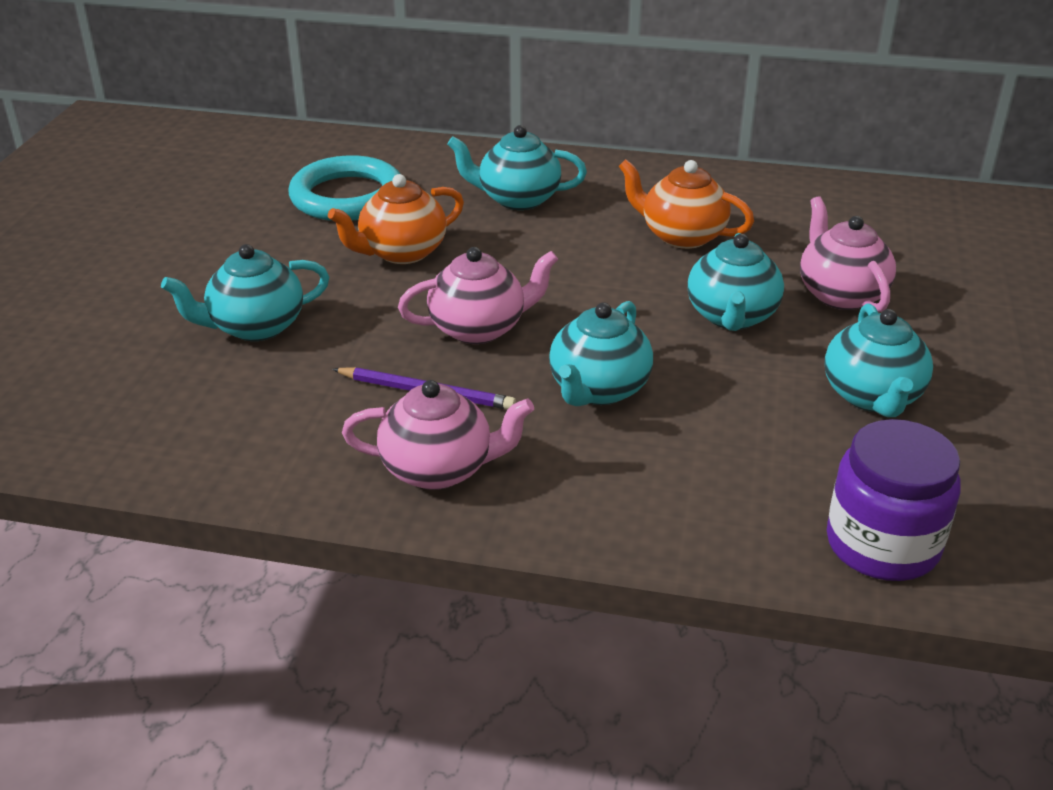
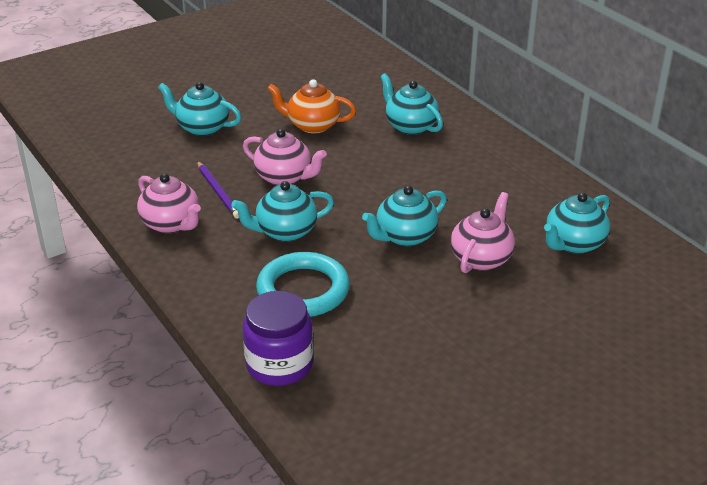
camera: 45 degrees right, 0 degrees up
turquoise ring [288,155,400,221] -> turquoise ring moved to [256,252,350,317]
orange teapot [619,159,754,249] -> none
turquoise teapot [824,303,933,417] -> turquoise teapot moved to [544,192,610,254]

